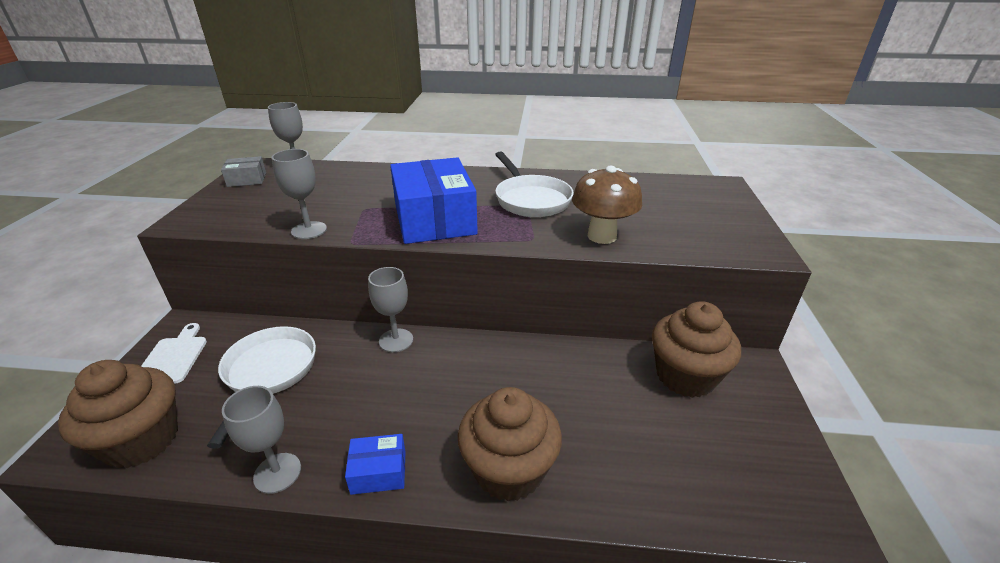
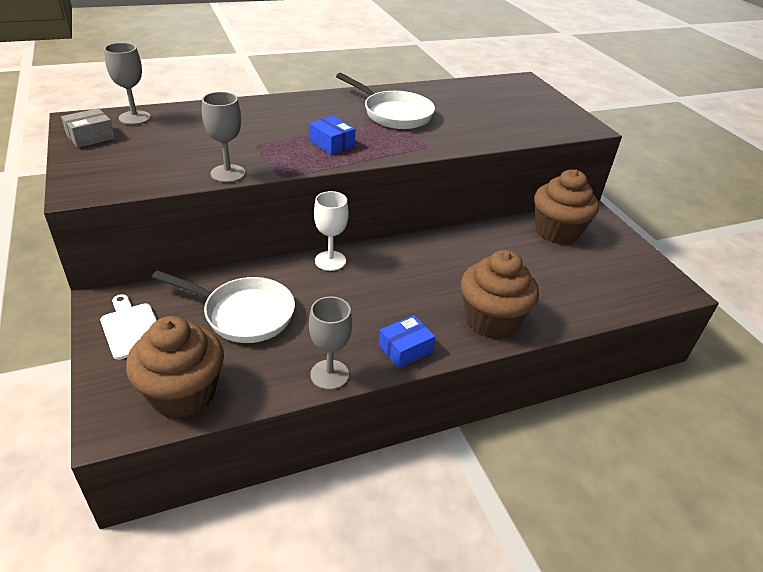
camera: 30 degrees left, 5 degrees up
white pan [207,326,316,449] -> white pan turned 135 degrees clockwise [152,270,295,343]
grey goblet [368,267,413,352] -> white goblet [314,191,349,271]
blue box [390,157,478,244] -> blue box [309,116,355,155], size x0.46
brown mushroom [572,166,642,244] -> none

